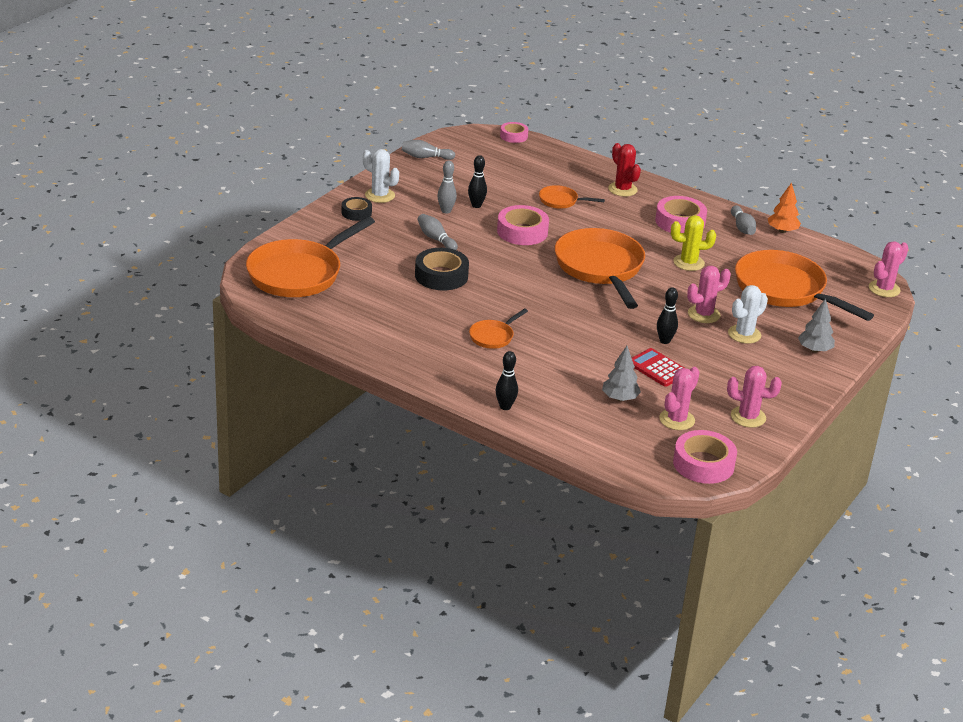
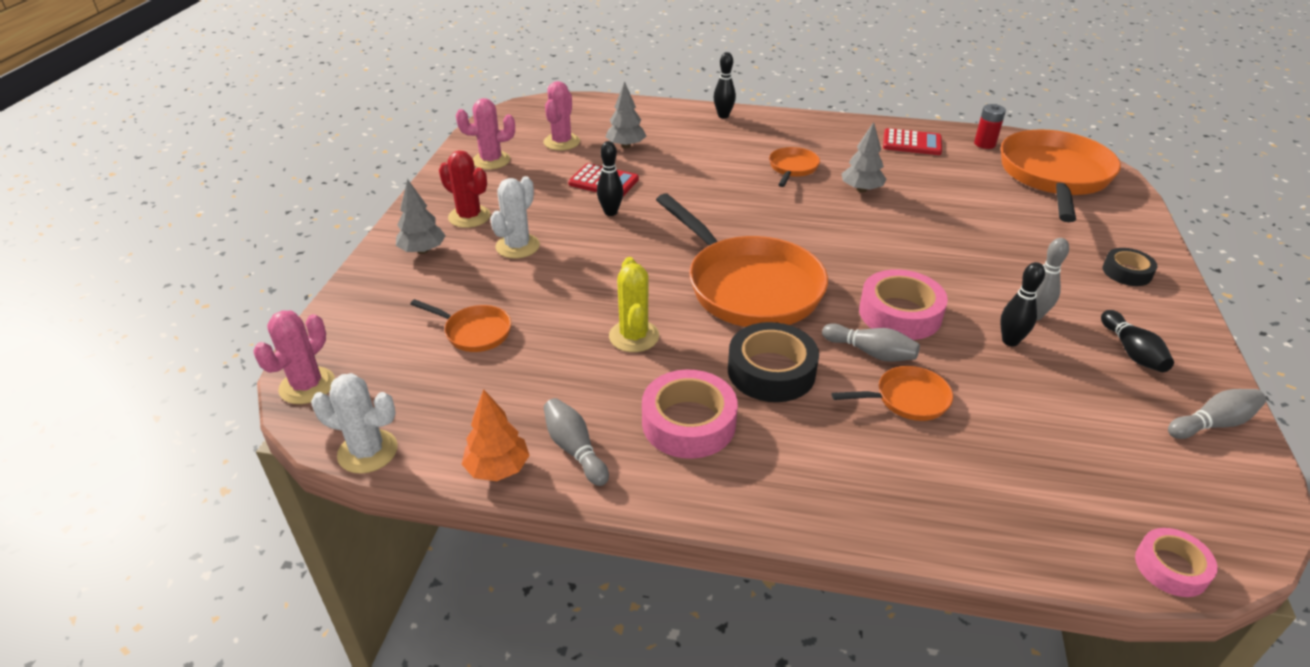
camera: 160 degrees right, 5 degrees up
white cactus [363,149,399,203] -> white cactus moved to [311,373,398,474]
black tape [415,248,469,290] -> black tape moved to [728,322,819,402]
grey bowling pin [417,214,458,250] -> grey bowling pin moved to [822,323,920,362]
red cactus [608,143,641,197] -> red cactus moved to [439,150,491,228]
yellow cactus [671,215,716,271] -> yellow cactus turned 75 degrees counterclockwise [609,257,659,352]
pink tape [673,430,737,484] -> none
pink cactus [687,266,731,323] -> none
orange pan [735,250,874,321] -> orange pan [410,299,511,352], size x0.46
none -> grey tree [842,122,886,193]
none -> red calculator [883,128,942,155]
none -> red battery [974,104,1006,149]
none -> black bowling pin [1101,310,1174,372]

